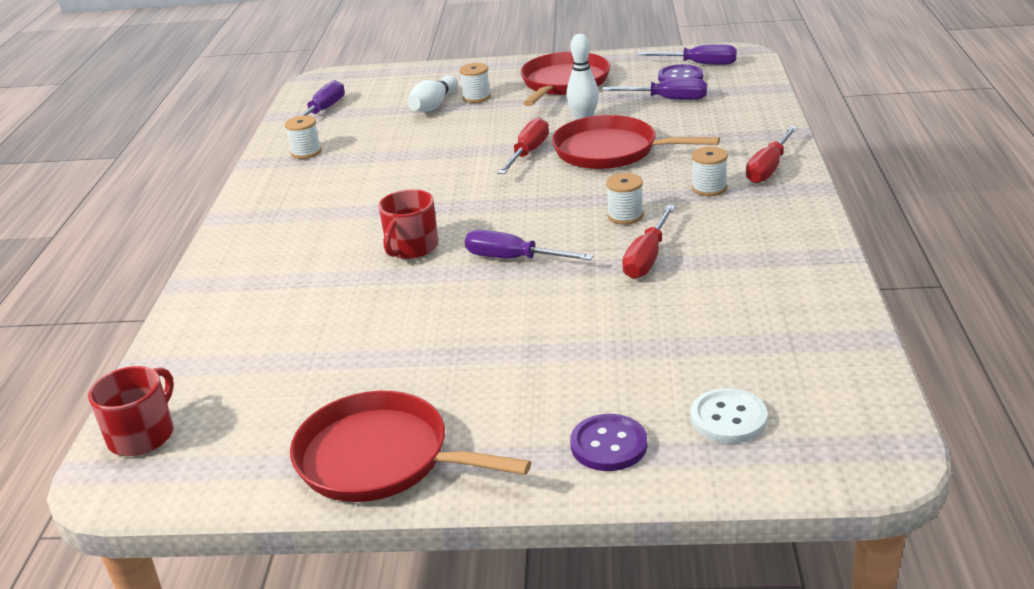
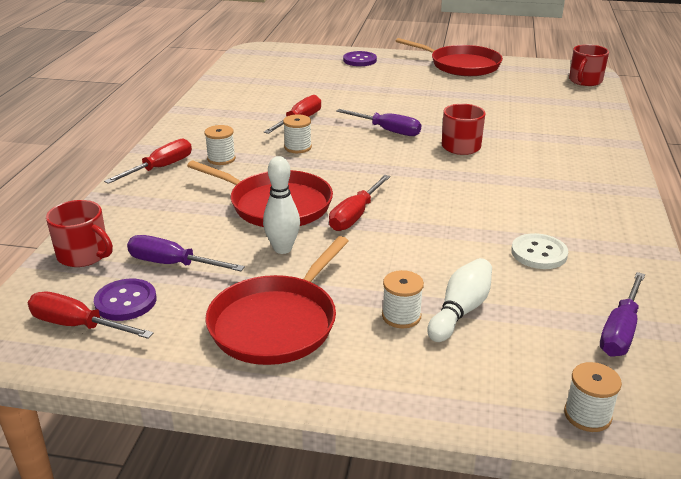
camera: 175 degrees left, 0 degrees up
white spool [285,115,321,159] -> white spool moved to [564,362,622,432]
purple screwdriver [638,44,737,65] -> red screwdriver [28,292,153,339]
white button [690,388,767,443] -> white button moved to [511,233,568,269]
none -> red mug [46,200,113,267]

